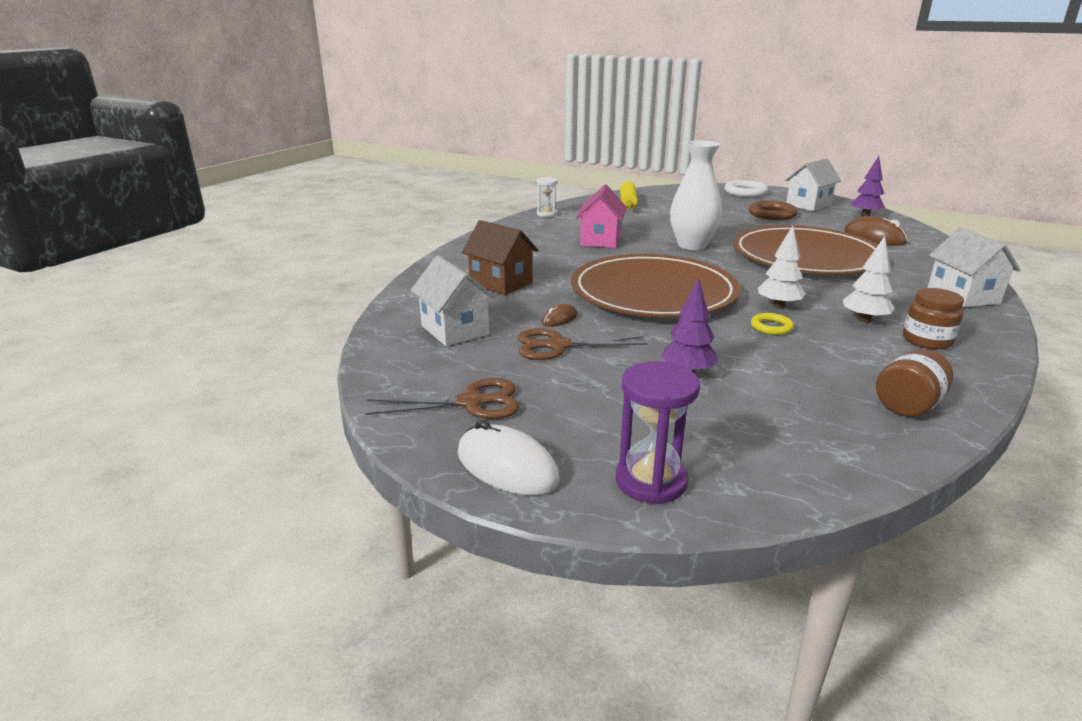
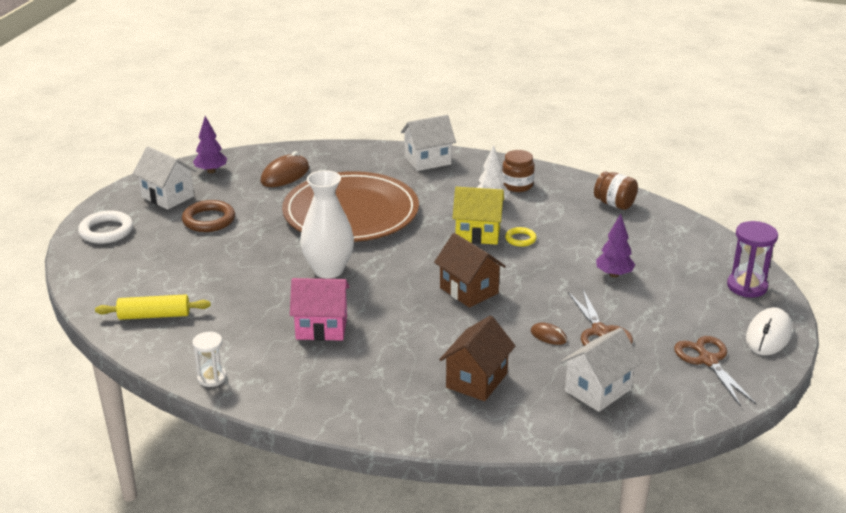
camera: 100 degrees left, 5 degrees up
brown plate [571,254,740,318] -> brown house [434,233,506,308]
white tree [758,225,805,309] -> yellow house [452,187,504,245]

